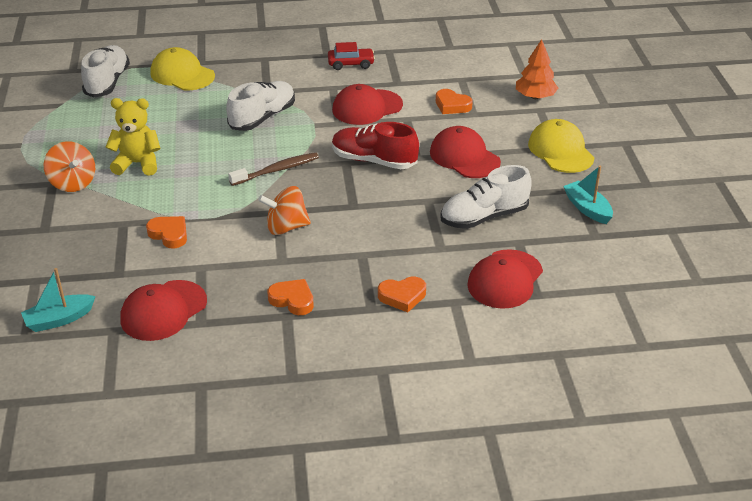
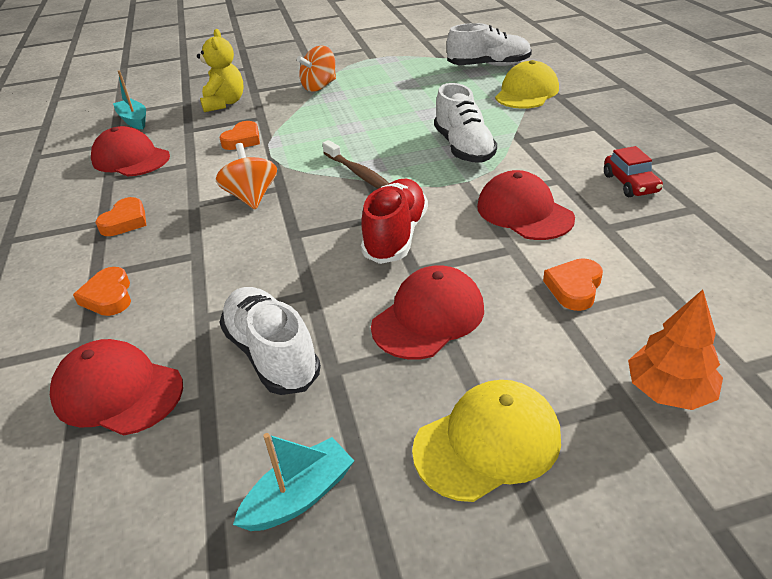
camera: 85 degrees right, 0 degrees up
yellow teddy bear [106,98,161,176] -> yellow teddy bear moved to [197,29,244,112]
white shoe [226,81,295,131] -> white shoe turned 45 degrees clockwise [434,83,497,163]

